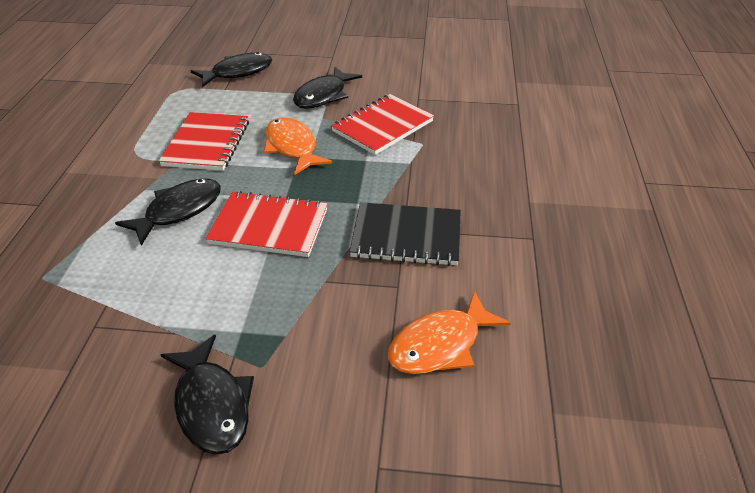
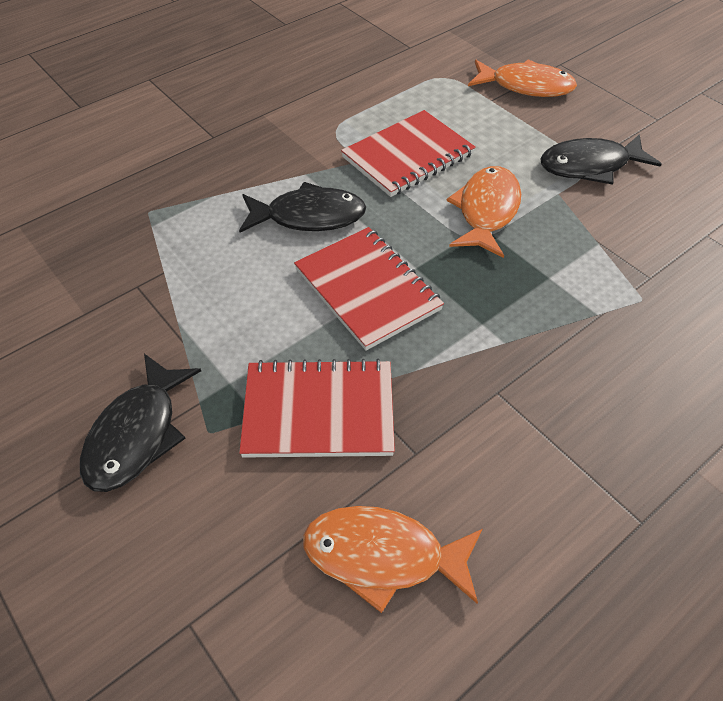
camera: 45 degrees right, 10 degrees up
black fish [191,52,272,87] -> orange fish [468,59,577,97]
red notebook [331,94,434,155] -> red notebook moved to [239,359,395,458]
black notebook [349,202,461,266] -> none

